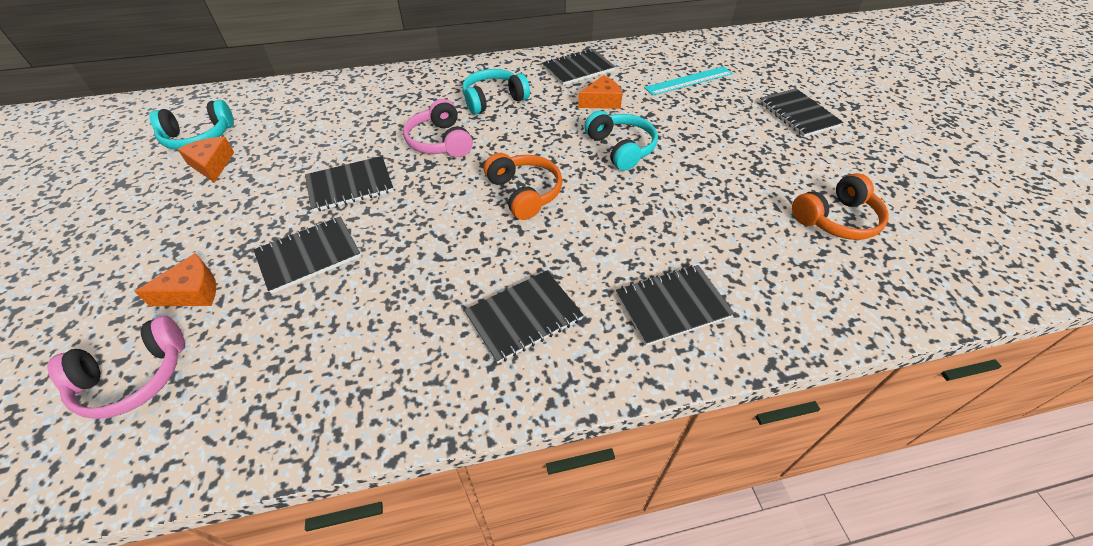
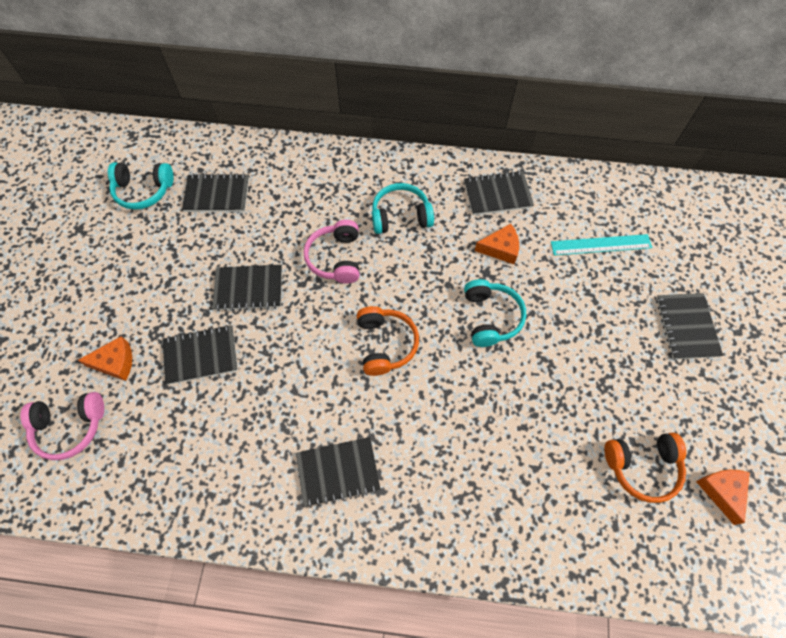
camera: 20 degrees right, 15 degrees up
orange cheese [177,137,234,183] -> orange cheese moved to [696,469,750,525]
black notebook [616,265,735,346] -> black notebook moved to [182,173,249,212]

